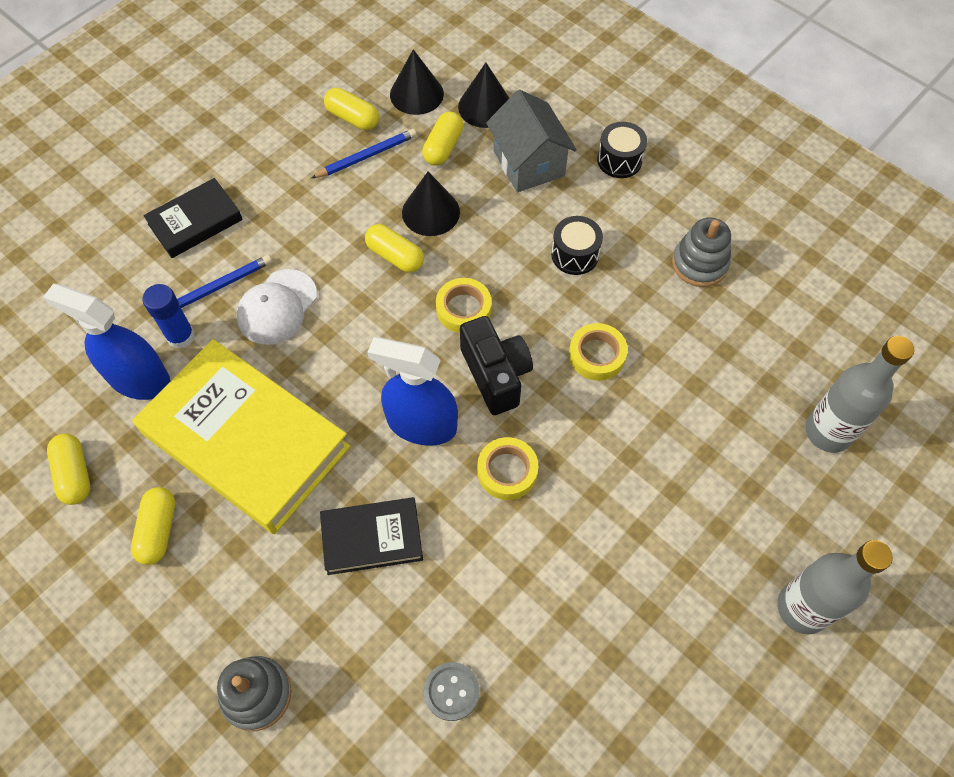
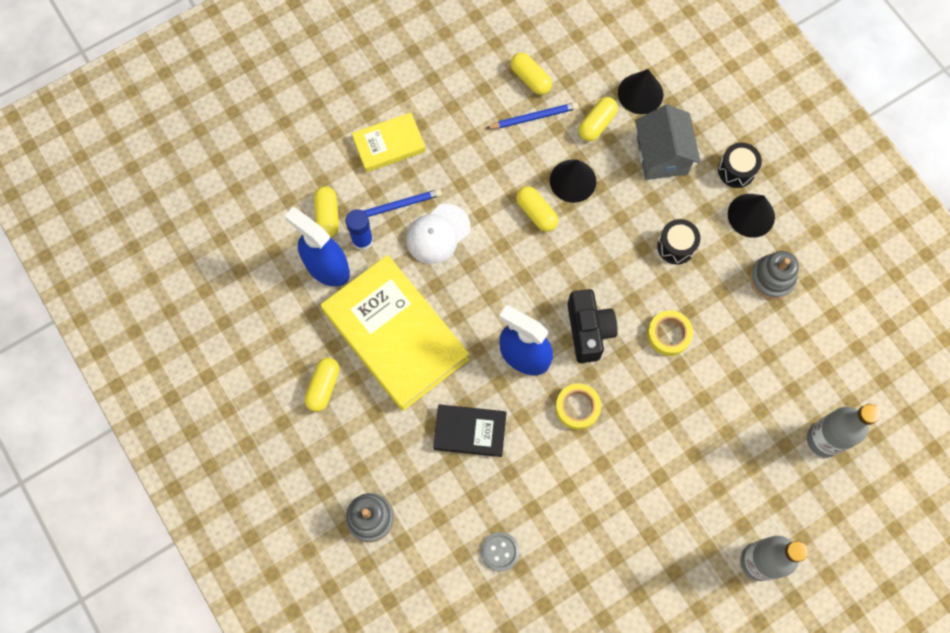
camera: 15 degrees right, 10 degrees up
yellow capsule [47,434,90,505] -> yellow capsule moved to [314,186,339,238]
black book [143,178,243,258] -> yellow book [352,113,426,172]
black cone [390,49,444,115] -> black cone moved to [728,194,775,238]
yellow tape [436,278,492,333] -> none

